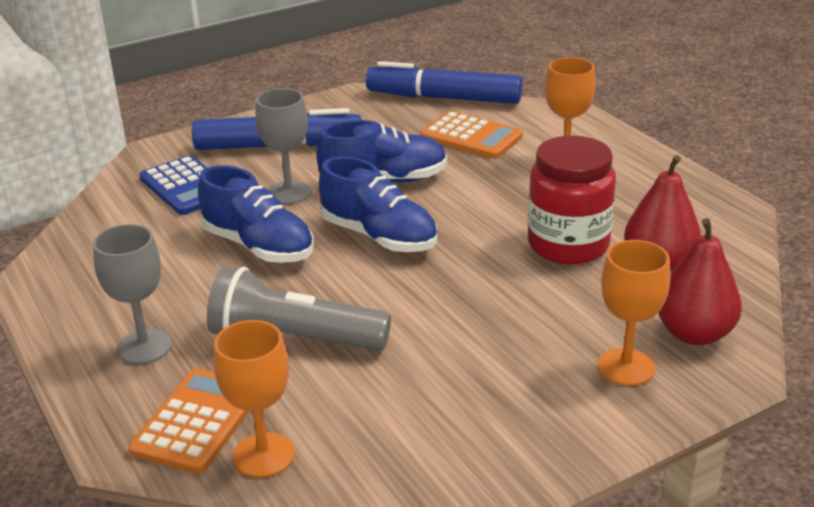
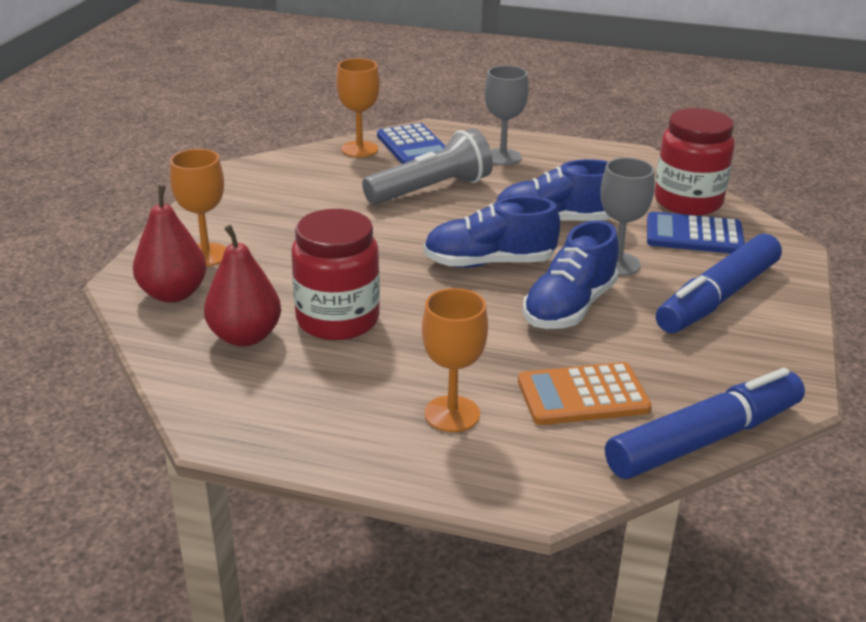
camera: 135 degrees right, 0 degrees up
orange calculator [129,368,249,474] -> blue calculator [377,123,446,164]
none -> red jar [655,108,735,216]

